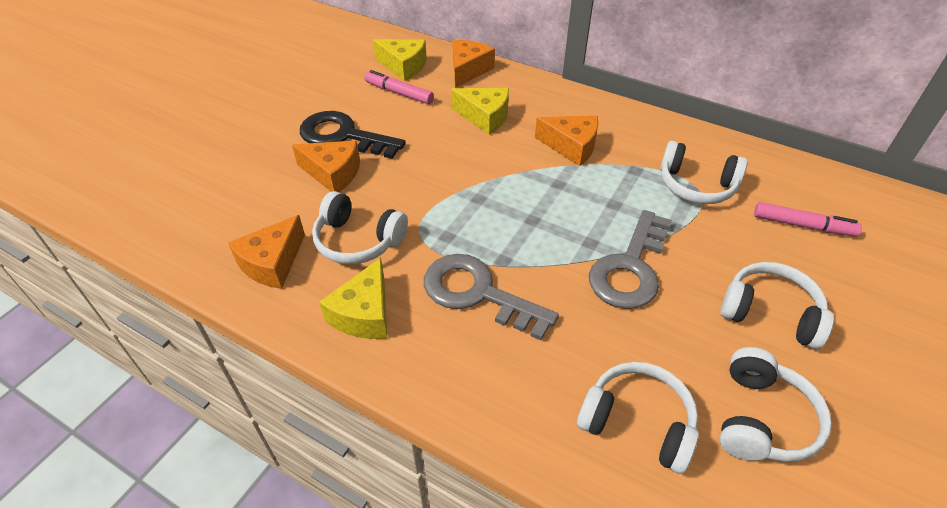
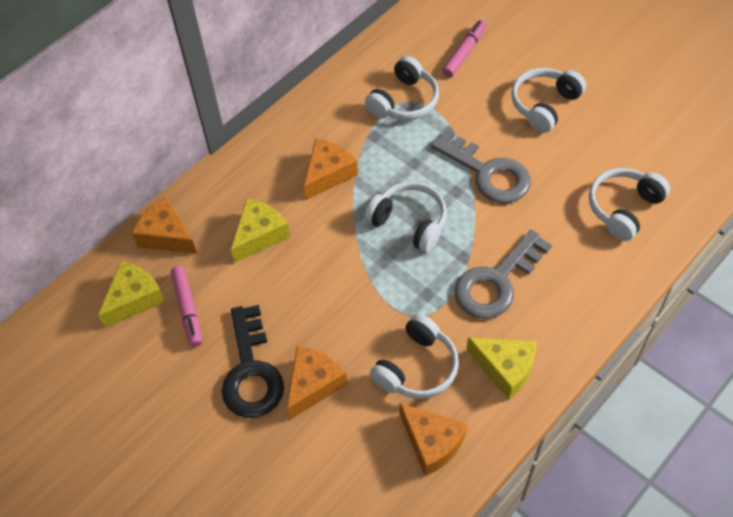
camera: 75 degrees left, 10 degrees up
black key [300,111,406,159] -> black key turned 45 degrees counterclockwise [222,305,284,418]
pink marker [364,70,434,104] -> pink marker turned 60 degrees counterclockwise [171,266,202,347]
white headphones [720,347,832,462] -> white headphones moved to [365,182,447,252]

